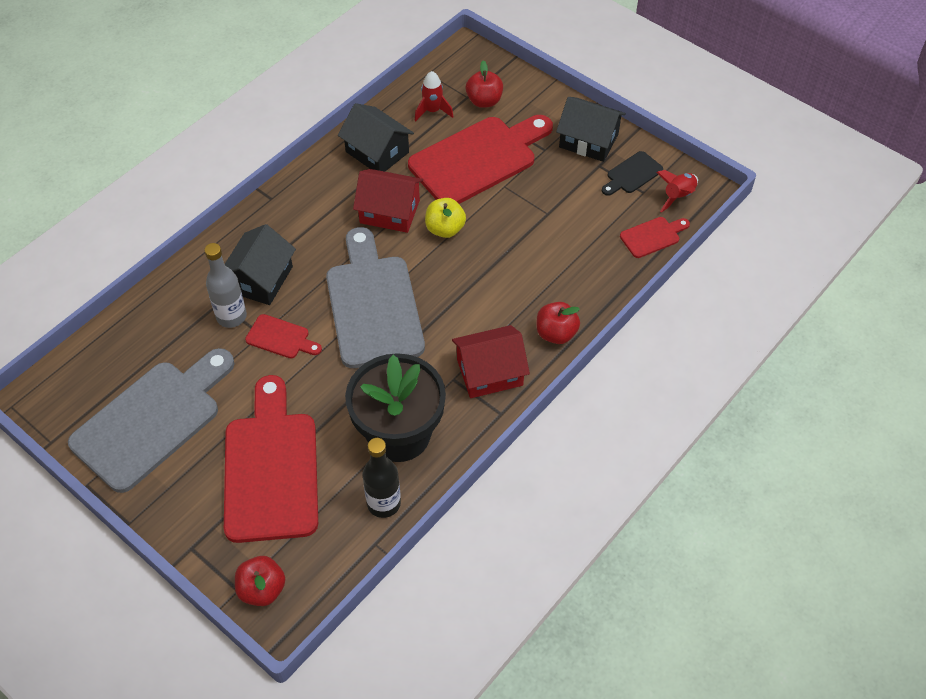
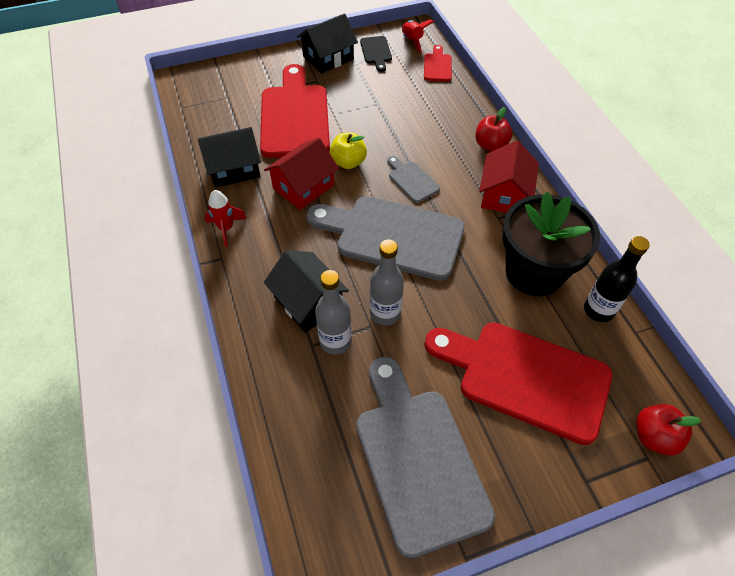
camera: 60 degrees left, 0 degrees up
red cutting board [245,314,322,358] -> grey bottle [370,239,404,326]
red rocket [415,71,454,121] -> red rocket moved to [205,190,247,247]
red apple [466,61,503,108] -> none
none -> grey cutting board [387,156,440,203]

